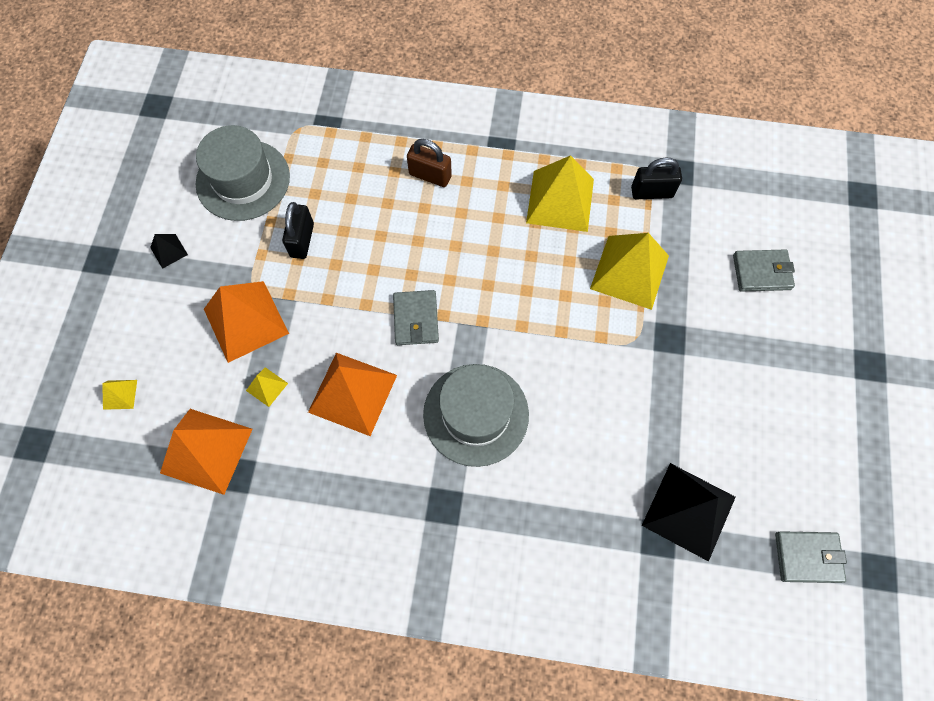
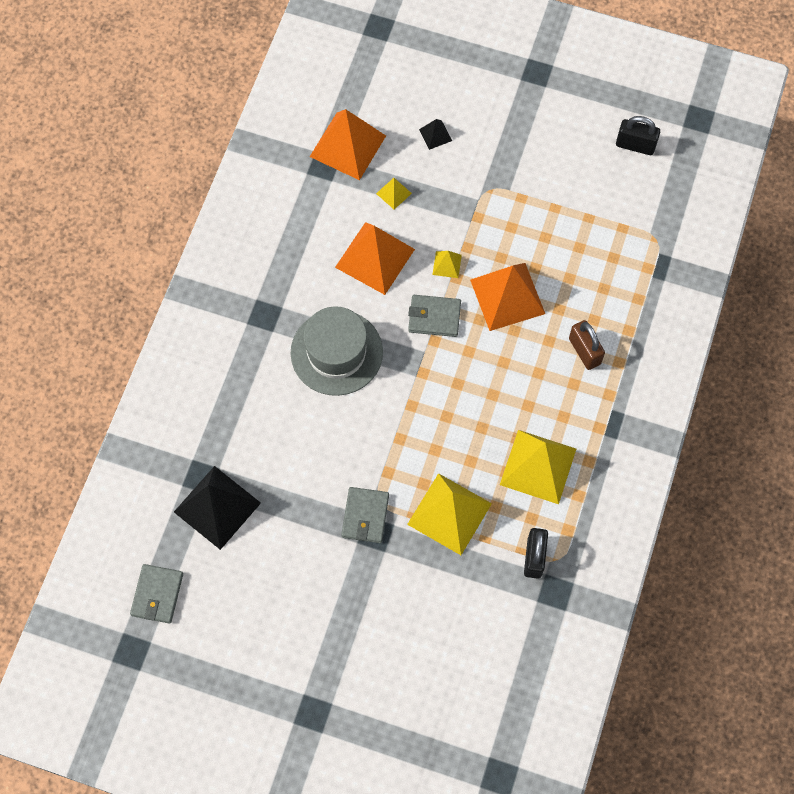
camera: 100 degrees right, 0 degrees up
yellow pyramid [102,380,137,410] -> yellow pyramid moved to [432,251,462,278]
black pyramid [150,234,188,269] -> black pyramid moved to [419,119,452,150]
grey hat [195,125,290,221] -> none
orange pyramid [204,281,289,363] -> orange pyramid moved to [470,263,545,331]
black padlock [282,202,314,259] -> black padlock moved to [616,116,660,155]
brown padlock [407,139,452,187] -> brown padlock turned 60 degrees counterclockwise [569,320,605,370]
grey wallet [733,249,795,292] -> grey wallet moved to [341,487,389,543]

